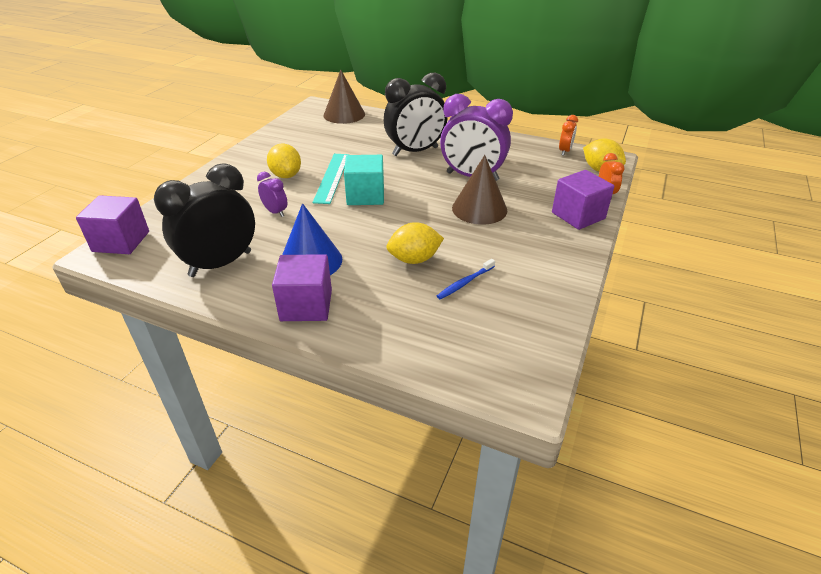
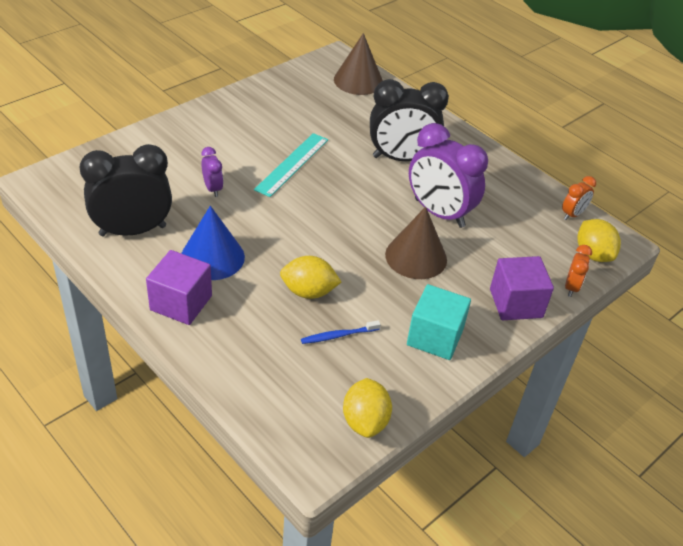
camera: 20 degrees right, 5 degrees up
purple cube [76,195,149,254] -> none
yellow lemon [267,143,301,178] -> yellow lemon moved to [343,378,392,438]
turquoise cube [344,155,384,205] -> turquoise cube moved to [407,284,471,360]

